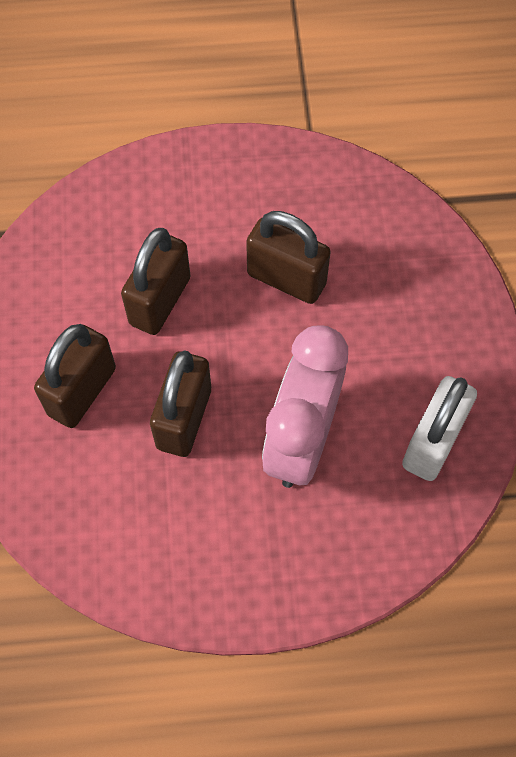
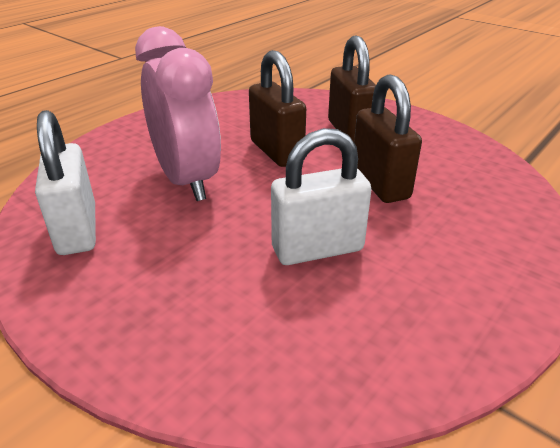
camera: 135 degrees right, 30 degrees down
brown padlock [246,211,331,304] -> white padlock [271,128,372,265]

